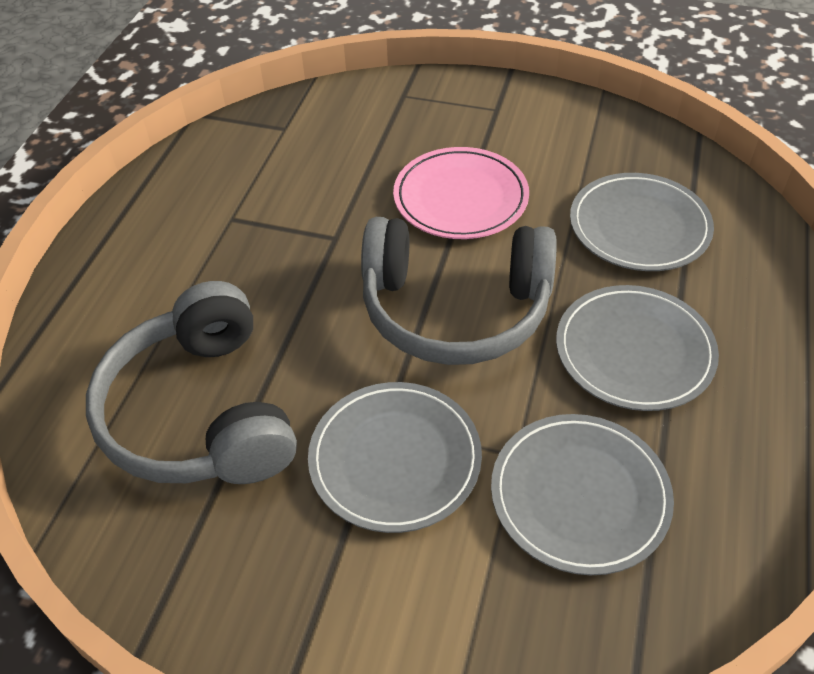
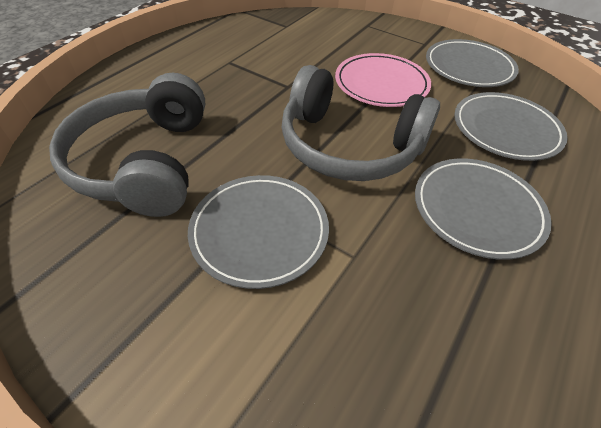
camera: 15 degrees right, 0 degrees up
grey plate [491,414,674,575] -> grey plate moved to [426,39,519,87]

